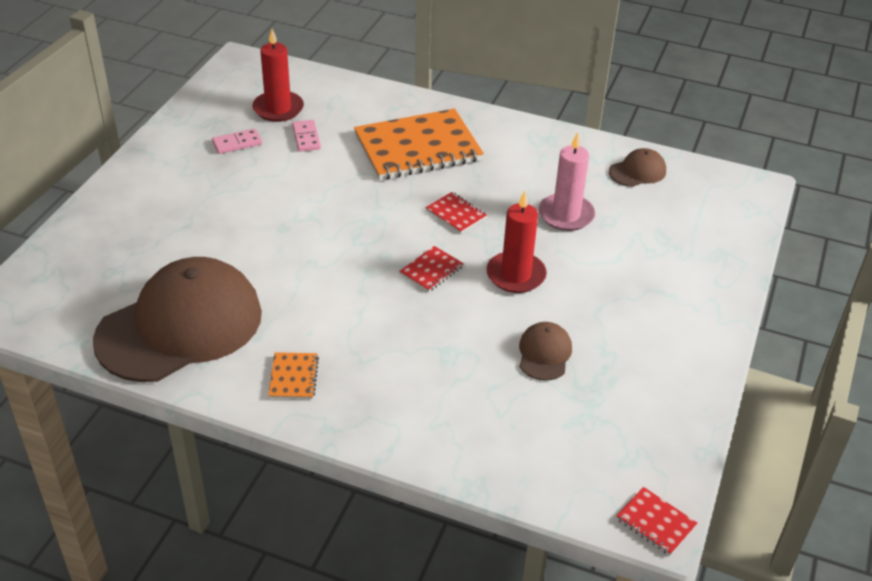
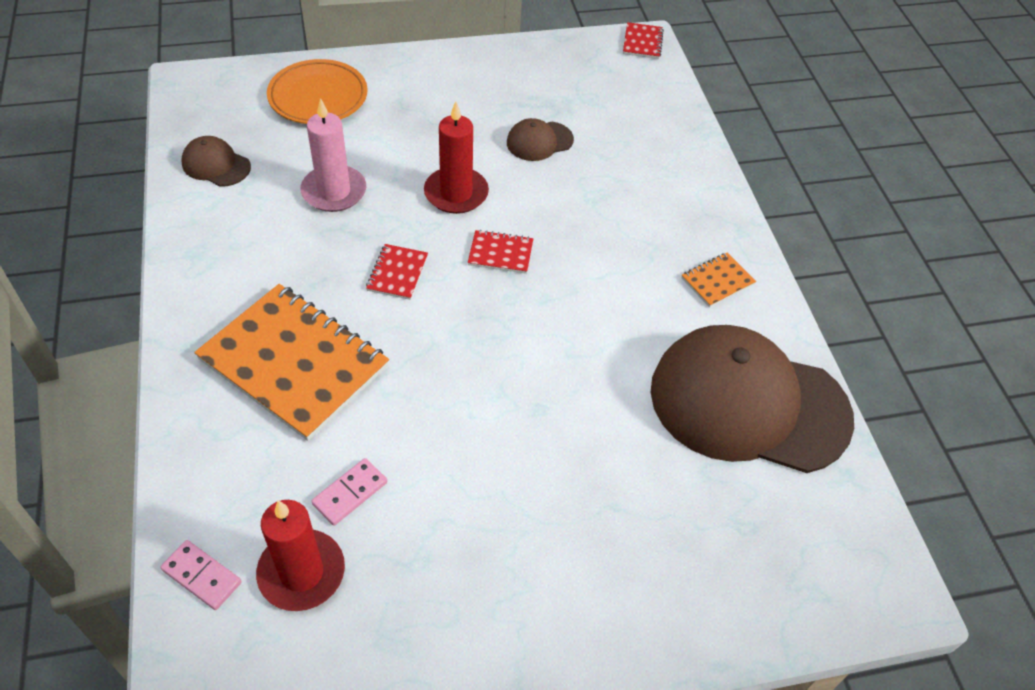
camera: 125 degrees left, 10 degrees up
pink domino [212,129,262,154] -> pink domino moved to [161,540,242,610]
none -> orange plate [267,59,367,124]

